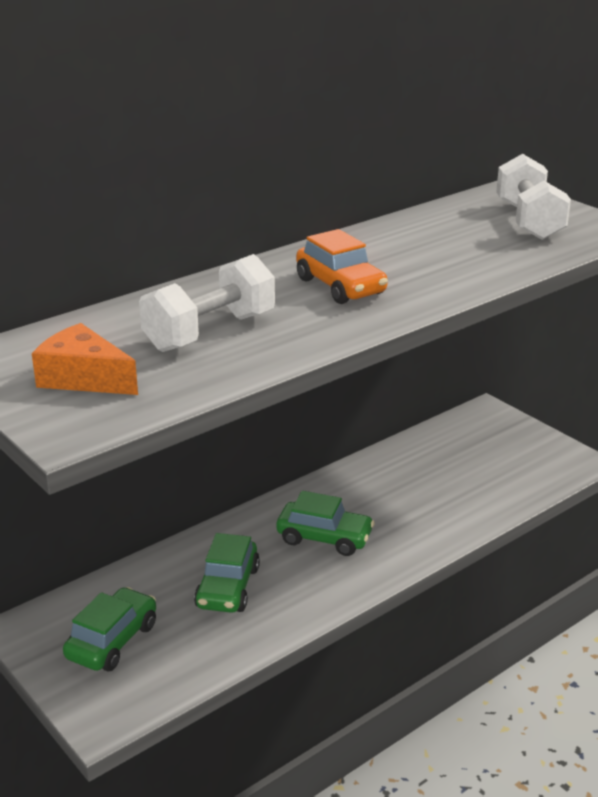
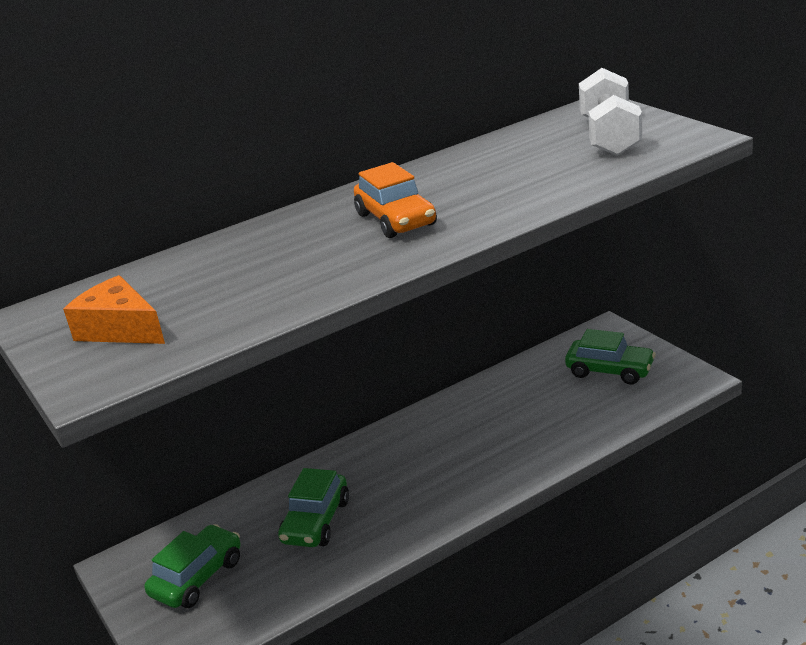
camera: 10 degrees right, 0 degrees up
white dumbbell [139,254,275,352] -> none
green car [276,491,375,556] -> green car moved to [565,329,656,385]

